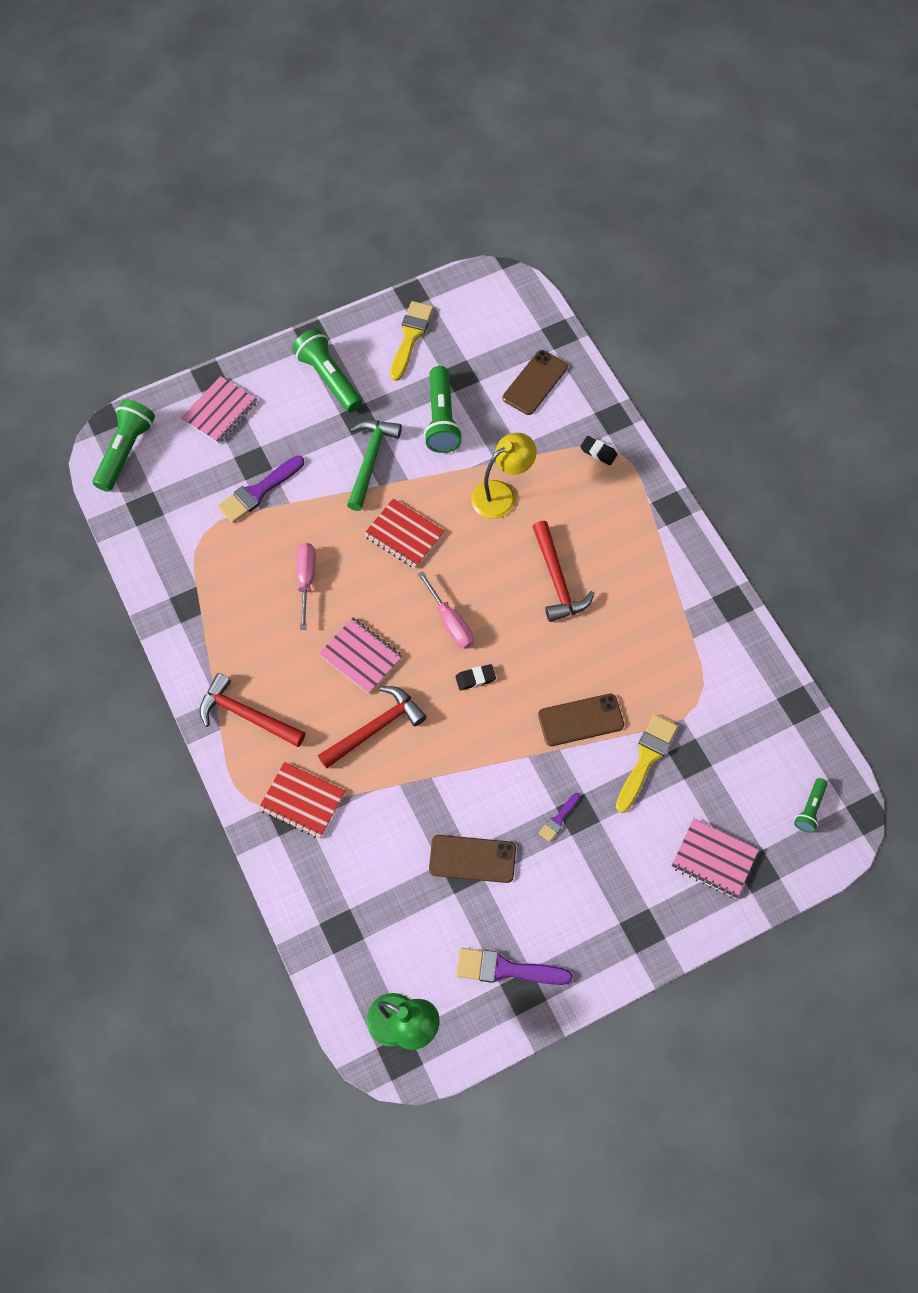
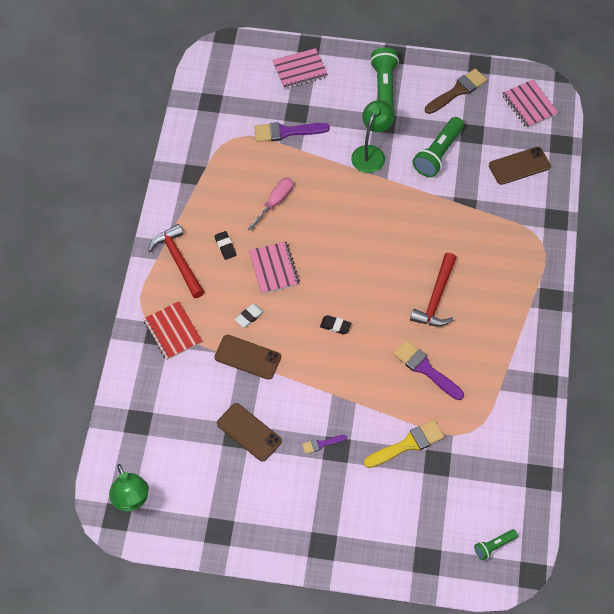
camera: 35 degrees right, 5 degrees down
green flashlight [93,400,155,492] -> none
red hammer [317,686,427,769] -> white eraser [235,304,264,327]
green hammer [347,420,402,511] -> green lamp [351,100,395,173]
red notebook [364,499,444,568] -> none
yellow brush [390,301,433,381] -> brown brush [425,69,487,114]
pink screwdriver [418,571,474,649] -> none
purple brush [456,948,572,985] -> purple brush moved to [393,340,464,400]
yellow lamp [471,433,537,519] -> none
brown phone [538,694,624,746] -> brown phone moved to [214,335,281,380]
black eraser [580,436,617,465] -> black eraser moved to [214,231,236,260]
pink notebook [671,818,758,899] -> pink notebook moved to [502,80,558,128]

